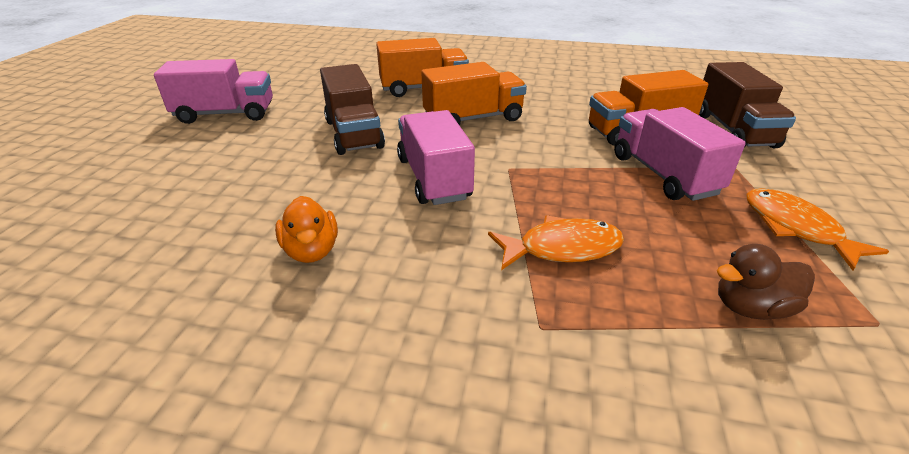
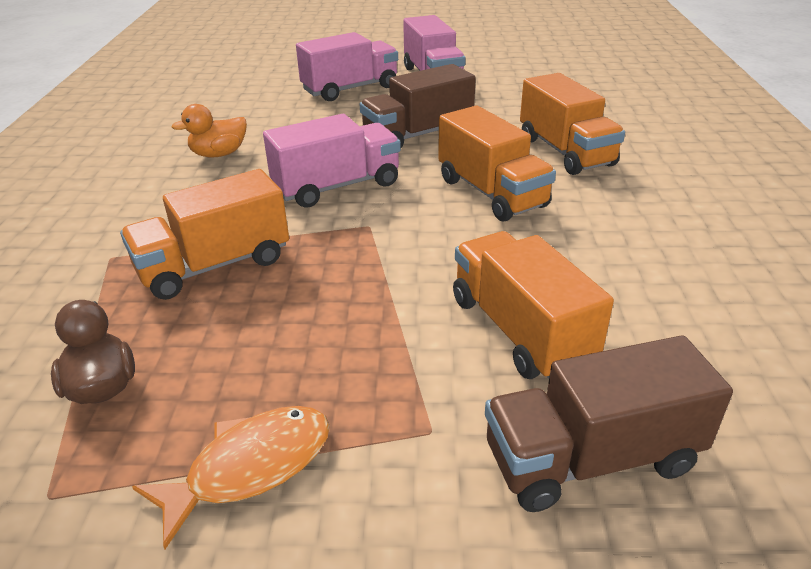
camera: 80 degrees right, 0 degrees up
orange fish [488,215,624,270] -> orange truck [120,169,289,300]
pink truck [614,107,746,201] -> pink truck moved to [296,32,398,101]

